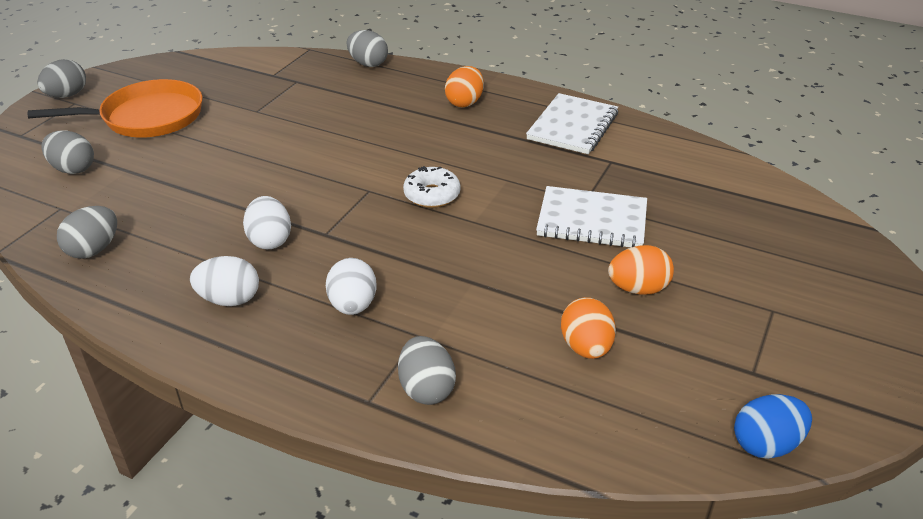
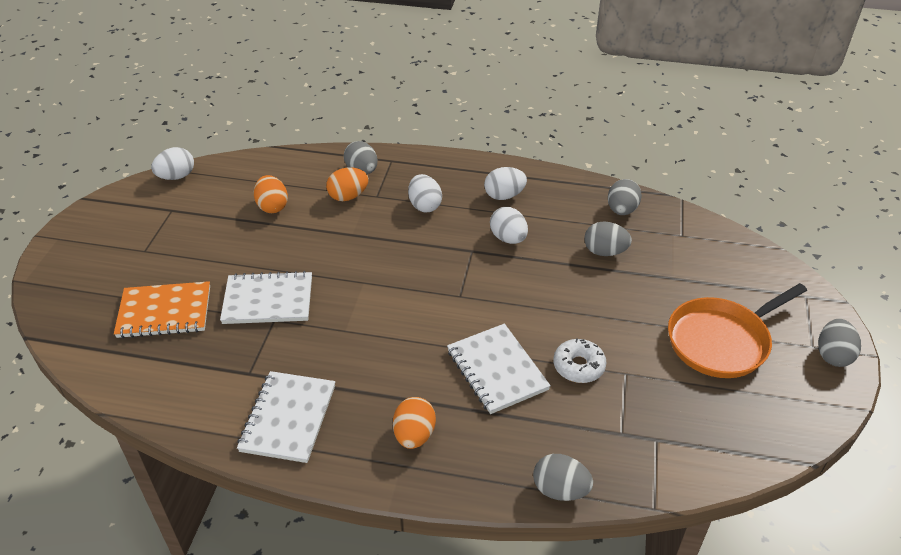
camera: 165 degrees right, 5 degrees up
grey egg [41,130,94,174] -> grey egg moved to [585,221,632,256]
white donut [403,166,461,208] -> white donut moved to [553,338,606,383]
orange egg [608,245,674,295] -> orange egg moved to [326,167,369,201]
blue egg [734,394,812,459] -> white egg [151,147,194,180]
none -> orange notebook [114,281,210,338]
none -> white notebook [447,324,551,414]

